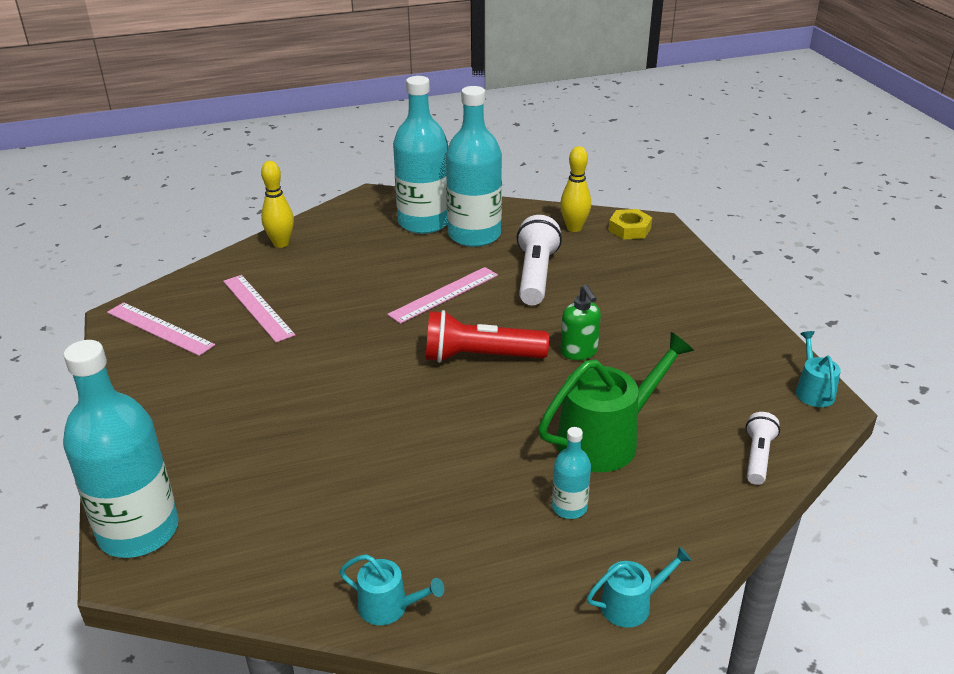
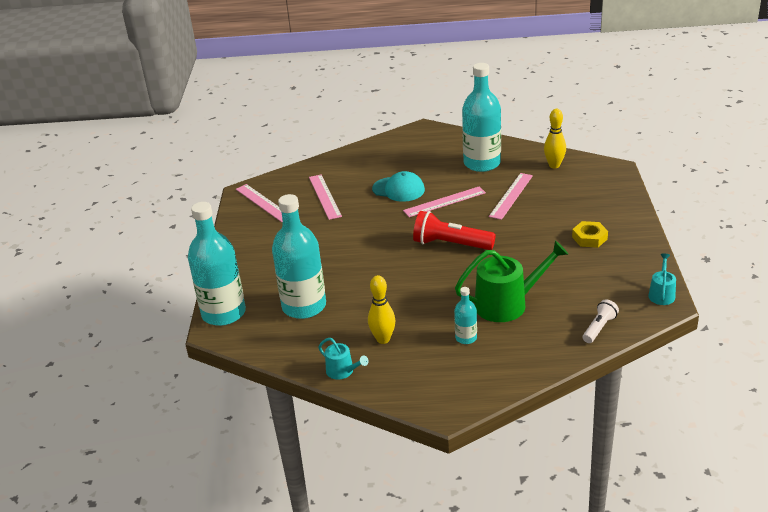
camera: 20 degrees right, 0 degrees up
yellow bowling pin [261,161,294,248] -> yellow bowling pin moved to [368,275,396,344]
turquoise bottle [393,76,448,234] -> turquoise bottle moved to [272,194,326,319]
white flashlight [517,215,562,305] -> pink ruler [489,173,533,220]
green soap dispenser [560,285,601,360] -> none
turquoise watering can [587,547,692,628] -> none
yellow nut [609,209,652,240] -> yellow nut moved to [572,221,608,248]
none -> turquoise cap [372,171,425,202]

